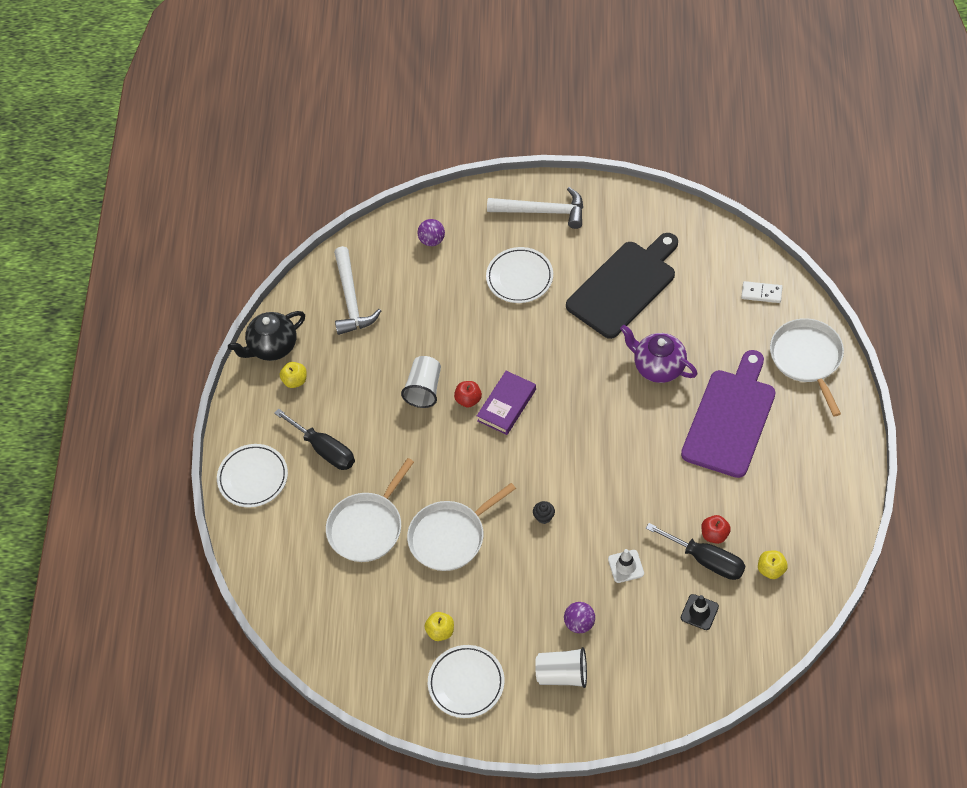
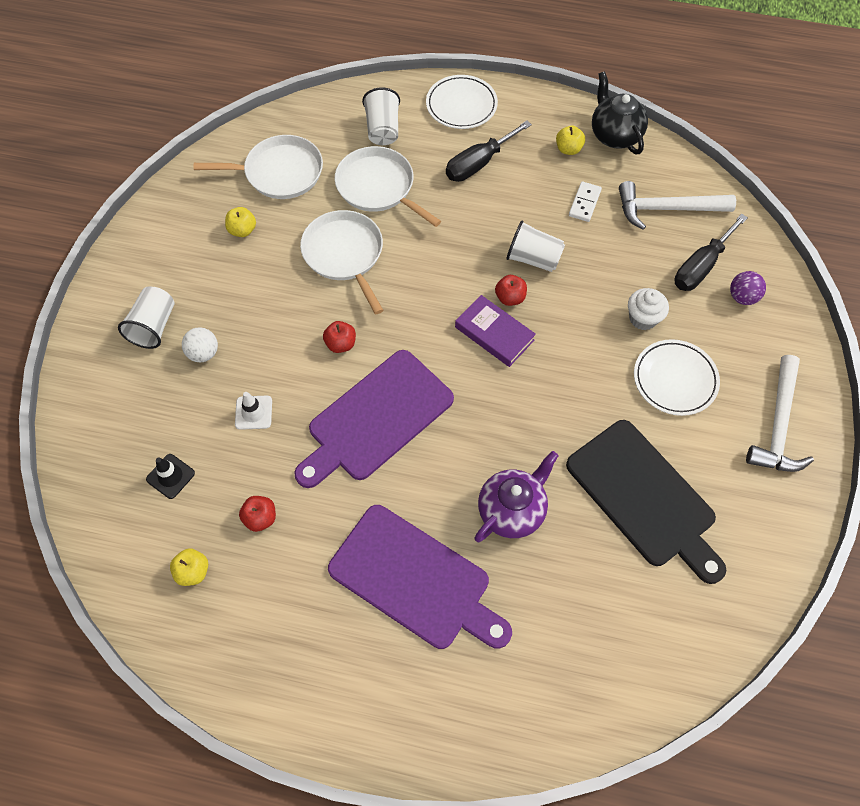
camera: 95 degrees right, 5 degrees up
white plate [428,645,504,718] -> none
black cupcake [533,501,555,524] -> red apple [323,321,356,353]
purple ball [564,602,595,633] -> white ball [182,327,218,362]
black screwdriver [646,523,745,580] -> black screwdriver moved to [674,214,748,291]
white domino [741,281,782,303] -> white domino moved to [569,181,602,222]
white pan [770,318,844,416] -> white pan moved to [194,135,323,199]
none -> purple cutting board [294,350,454,488]
none -> white cup [362,87,400,145]
none -> white cupcake [628,288,669,330]

